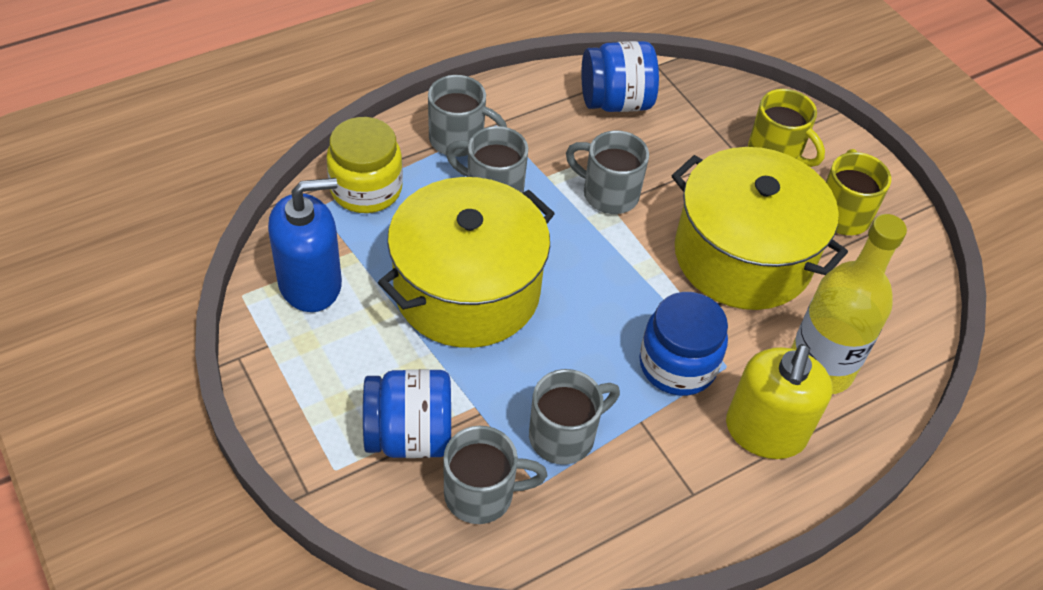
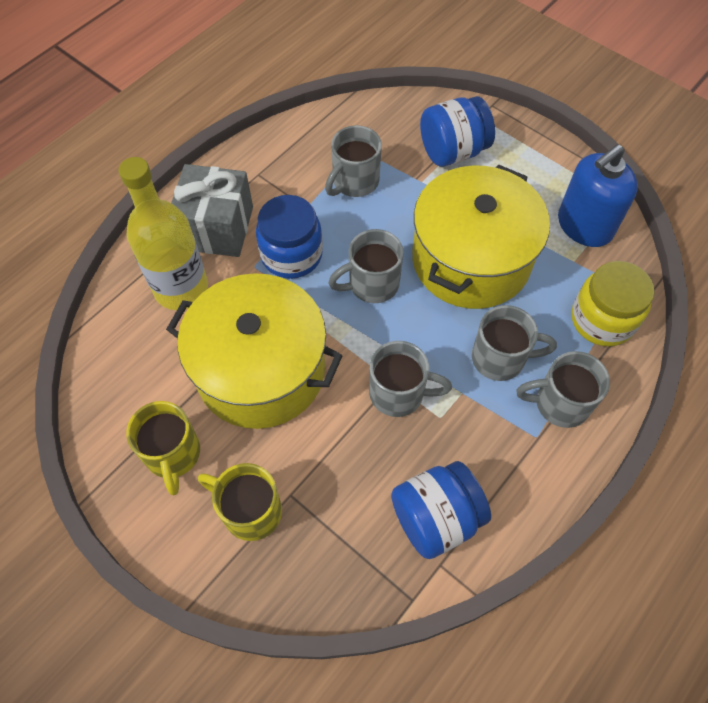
camera: 165 degrees right, 10 degrees up
grey mug [443,426,547,524] -> grey mug moved to [328,229,404,303]
yellow soap dispenser [726,344,833,459] -> grey gift [171,164,253,257]

